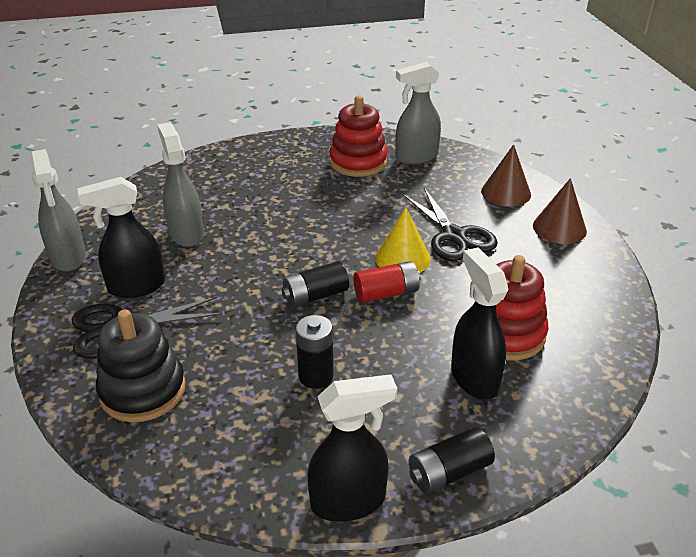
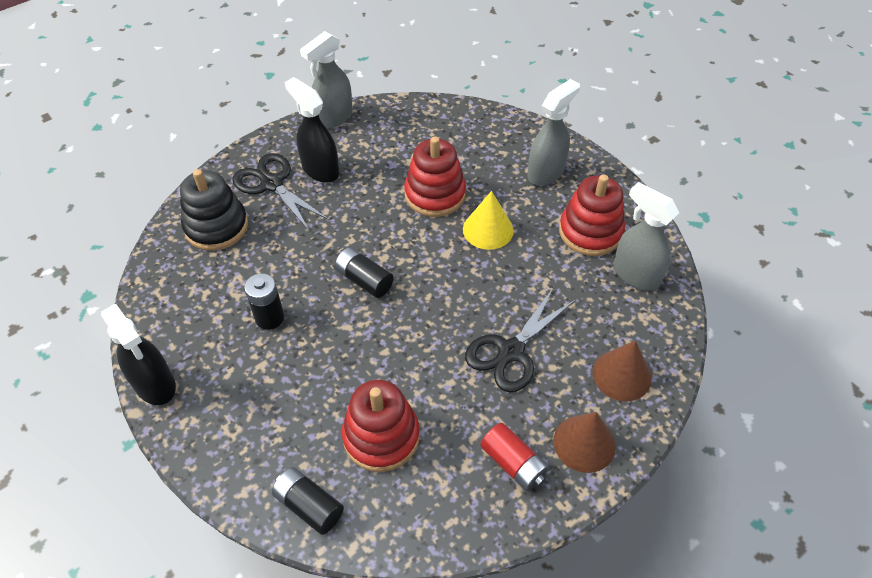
camera: 65 degrees right, 15 degrees up
grey spray bottle [157,122,204,247] -> grey spray bottle moved to [527,79,580,185]
red battery [353,261,421,303] -> red battery moved to [480,423,549,491]
yellow cone [375,207,431,273] -> yellow cone moved to [463,191,514,250]
black battery [409,427,495,494] -> black battery moved to [272,467,344,535]
black spray bottle [451,248,509,399] -> none
none -> red stacking toy [404,136,466,217]

